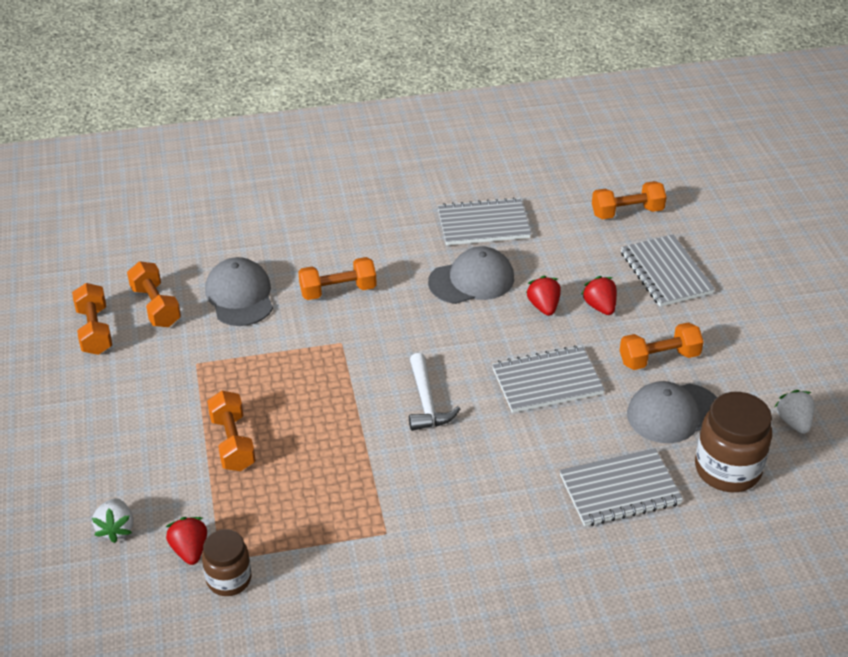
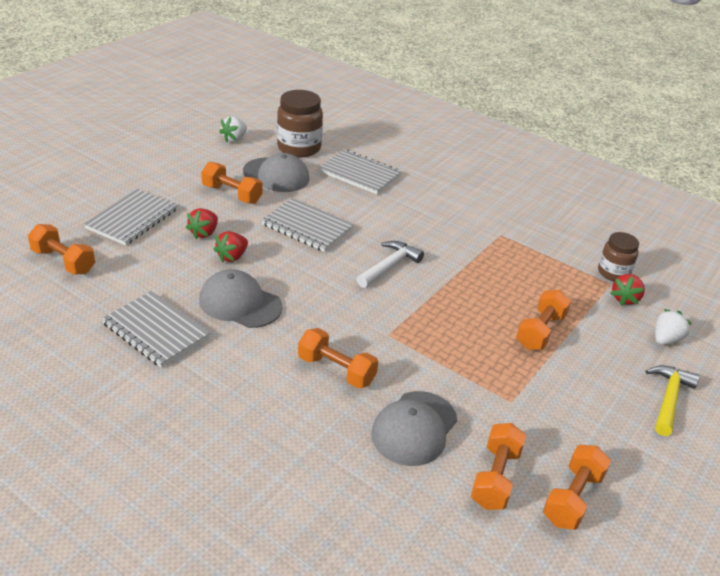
camera: 135 degrees left, 5 degrees down
none -> yellow hammer [646,365,700,436]

